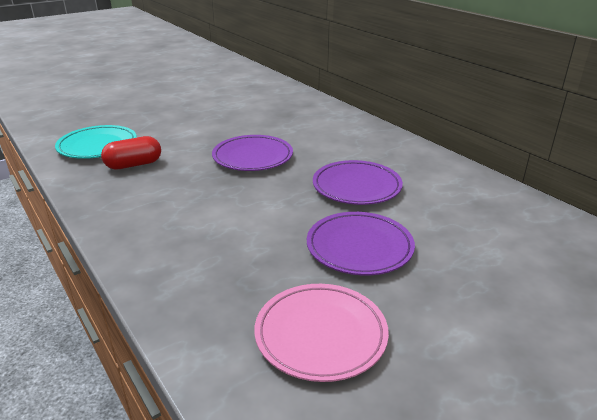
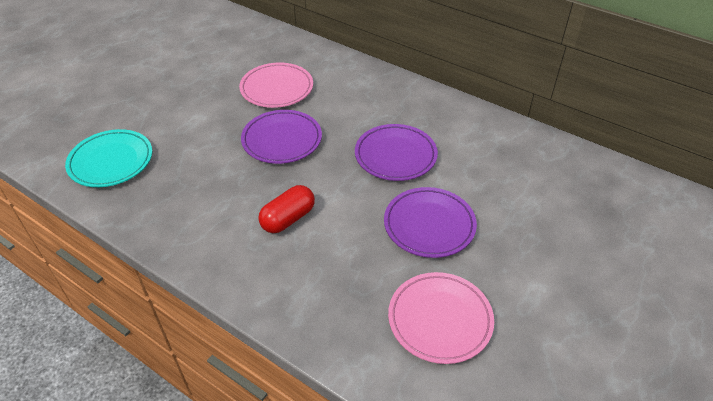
camera: 20 degrees left, 15 degrees up
red capsule [101,136,161,170] -> red capsule moved to [258,185,315,233]
none -> pink plate [239,63,313,108]

